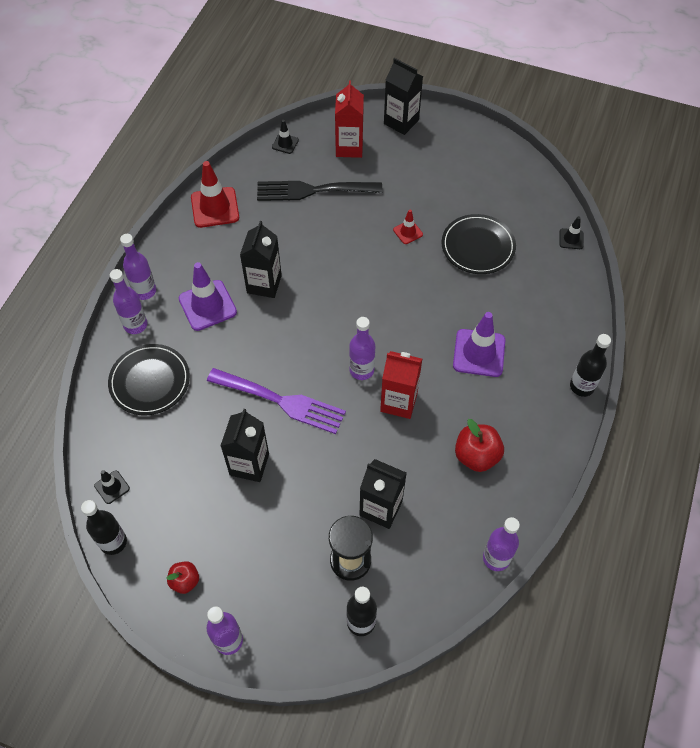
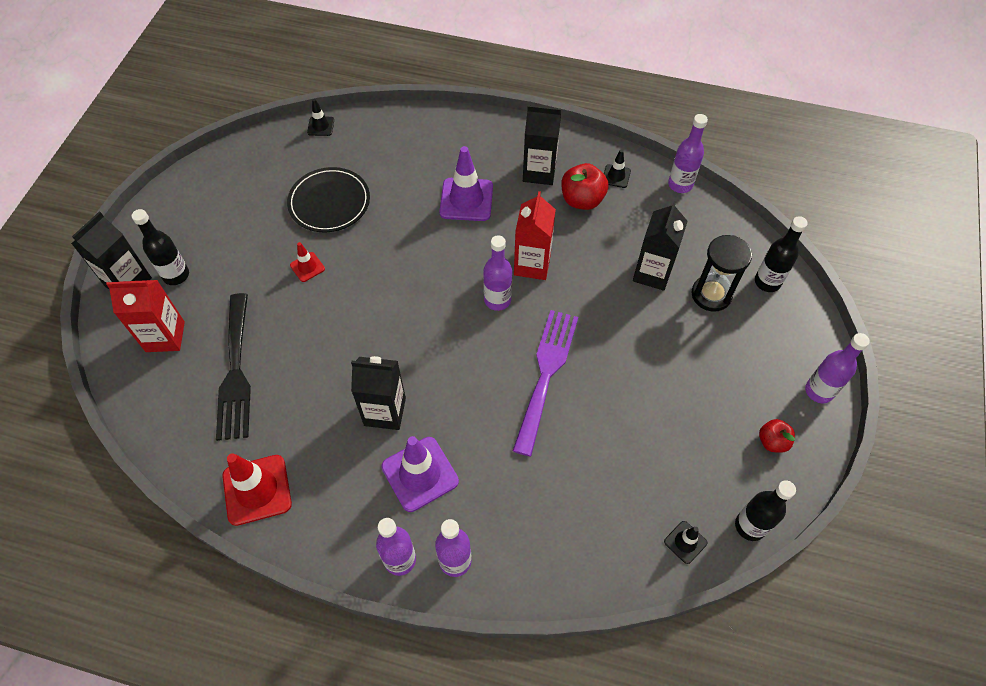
camera: 95 degrees left, 0 degrees up
black plate [108,344,190,415] -> none
black carton [220,409,269,482] -> black carton moved to [523,105,561,185]
black traffic cone [272,120,299,154] -> black traffic cone moved to [604,149,631,188]
black bottle [570,334,611,397] -> black bottle moved to [132,209,189,285]

